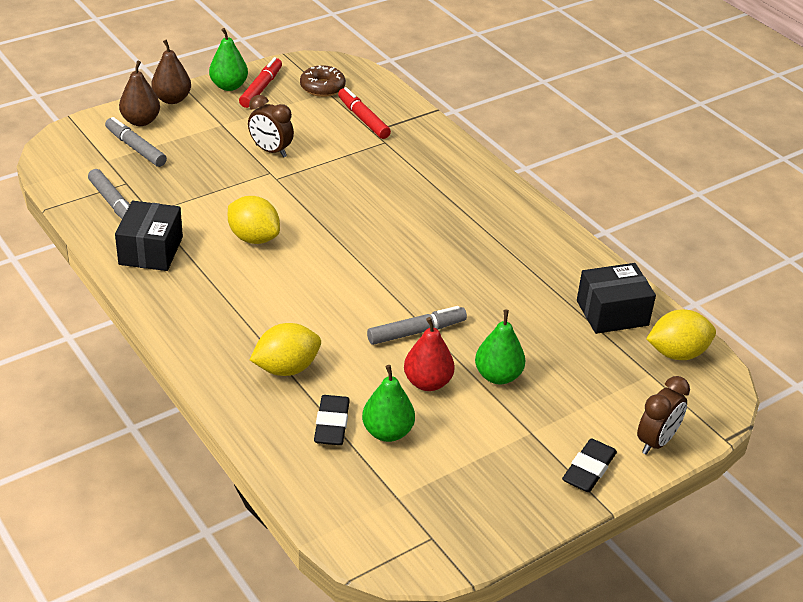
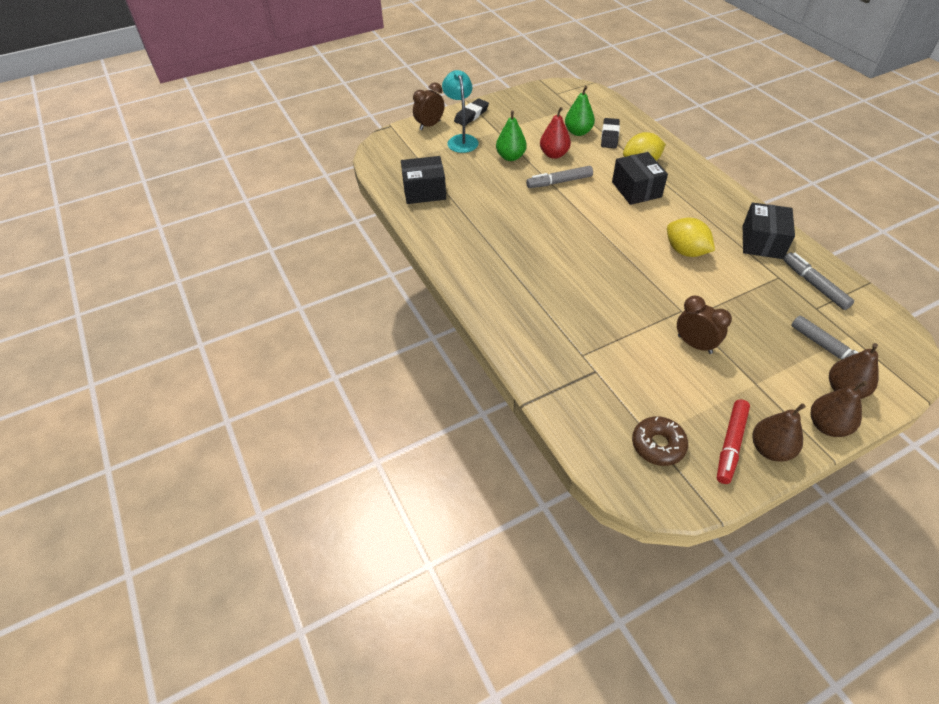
camera: 170 degrees left, 10 degrees up
green pear [209,28,248,91] -> brown pear [752,403,806,462]
red marker [338,87,391,139] -> none
yellow lemon [647,310,716,360] -> none
none -> turquoise lamp [442,70,479,153]
none -> black box [612,152,668,205]

